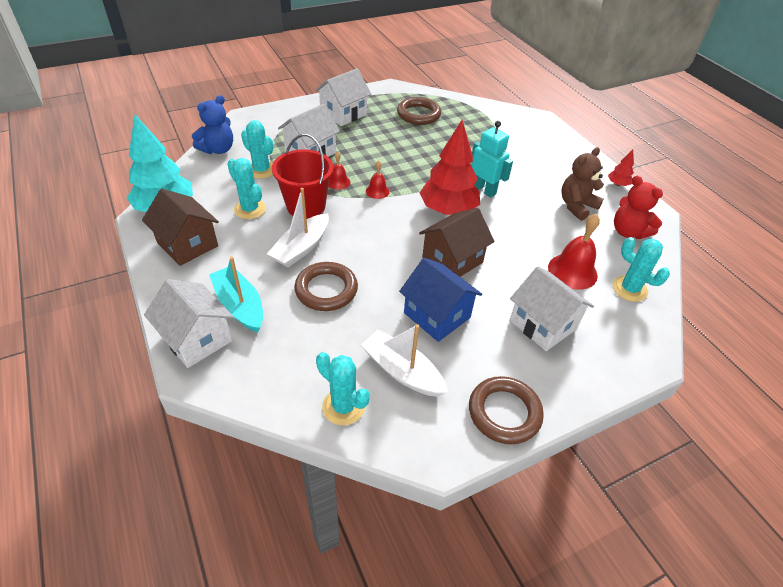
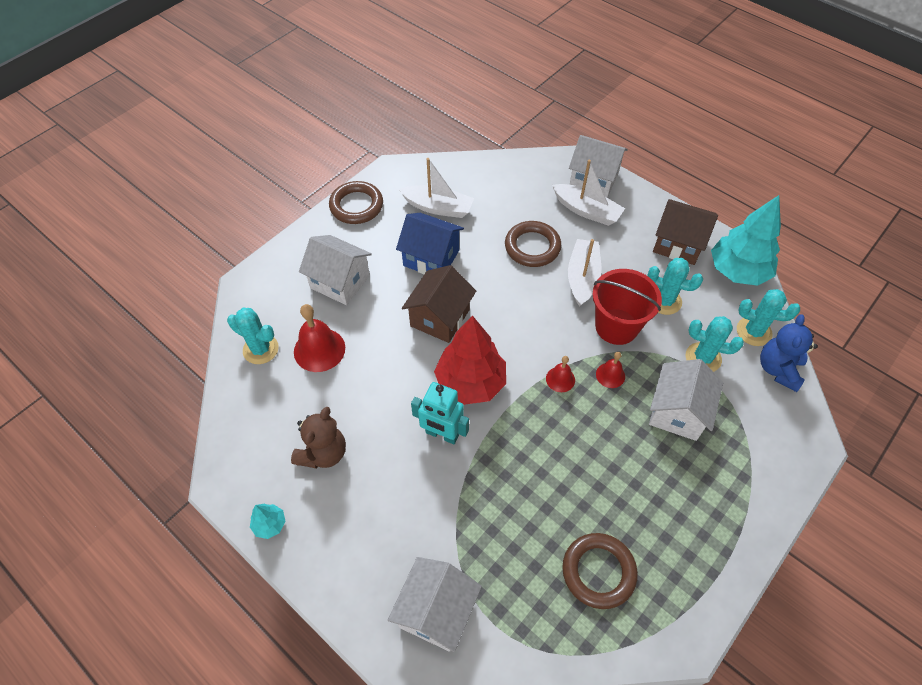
camera: 160 degrees right, 10 degrees up
turquoise boat [209,256,263,333] -> white boat [552,159,625,226]
white house [315,68,371,126] -> white house moved to [388,557,482,652]
turquoise cactus [316,352,370,425] -> turquoise cactus moved to [737,289,800,346]
red tree [608,150,634,186] -> turquoise tree [250,504,286,539]
red teddy bear [614,175,663,239] -> none

